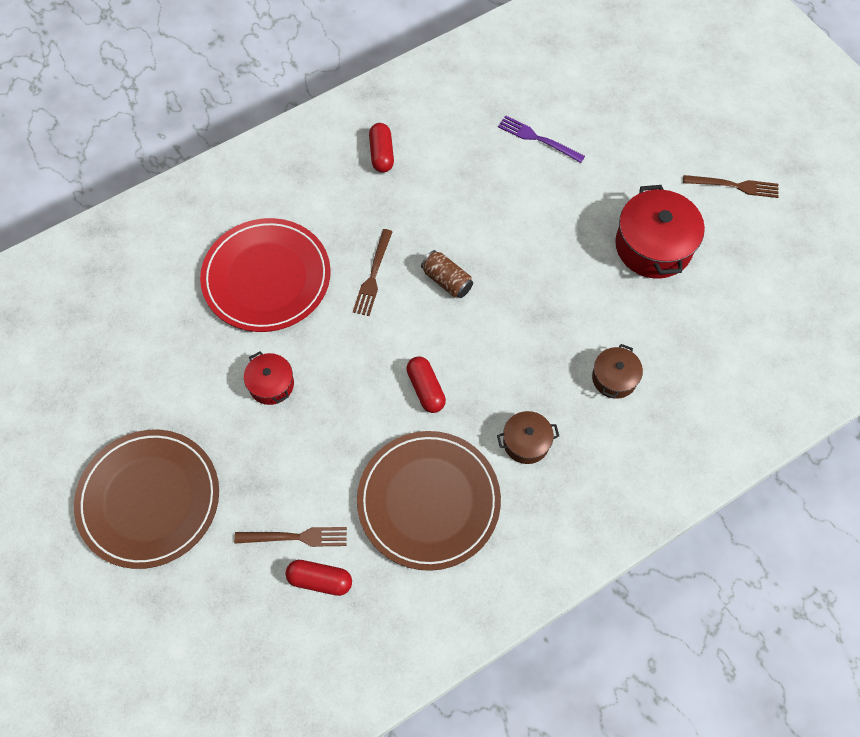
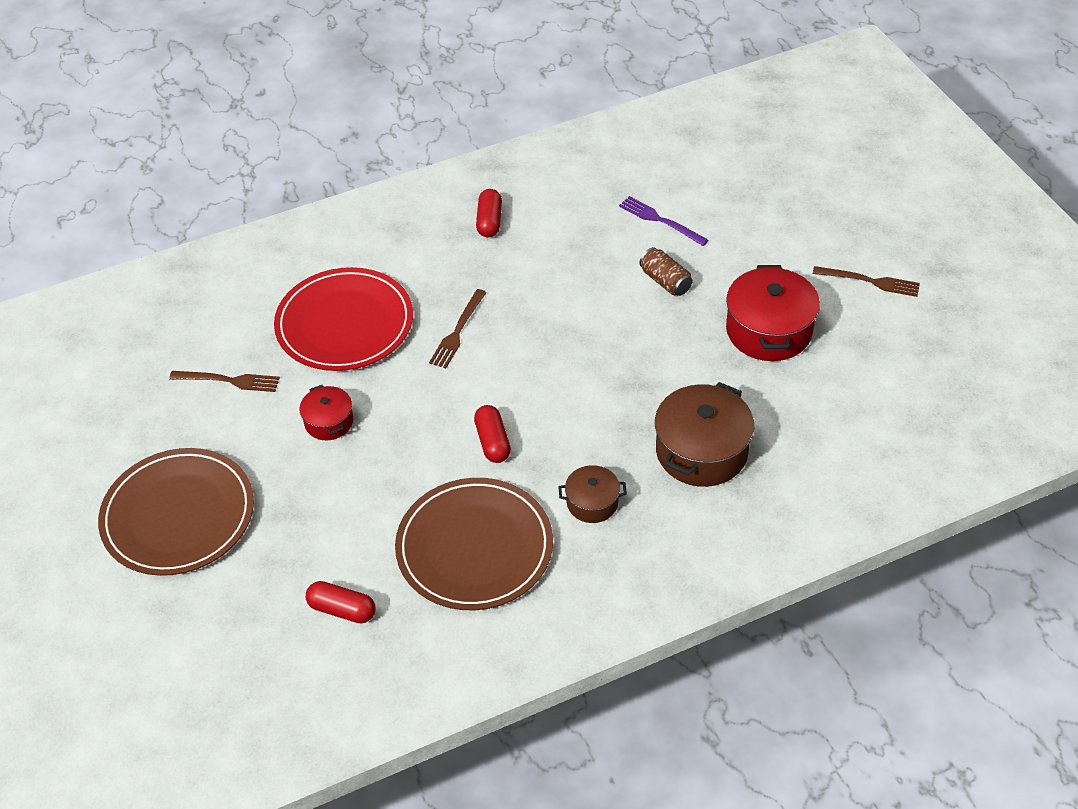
camera: 10 degrees right, 15 degrees down
brown fork [234,527,347,547] -> brown fork moved to [169,371,280,392]
brown can [421,250,473,298] -> brown can moved to [639,247,693,296]
brown pot [592,344,643,399] -> brown pot [655,382,754,487], size x1.82

